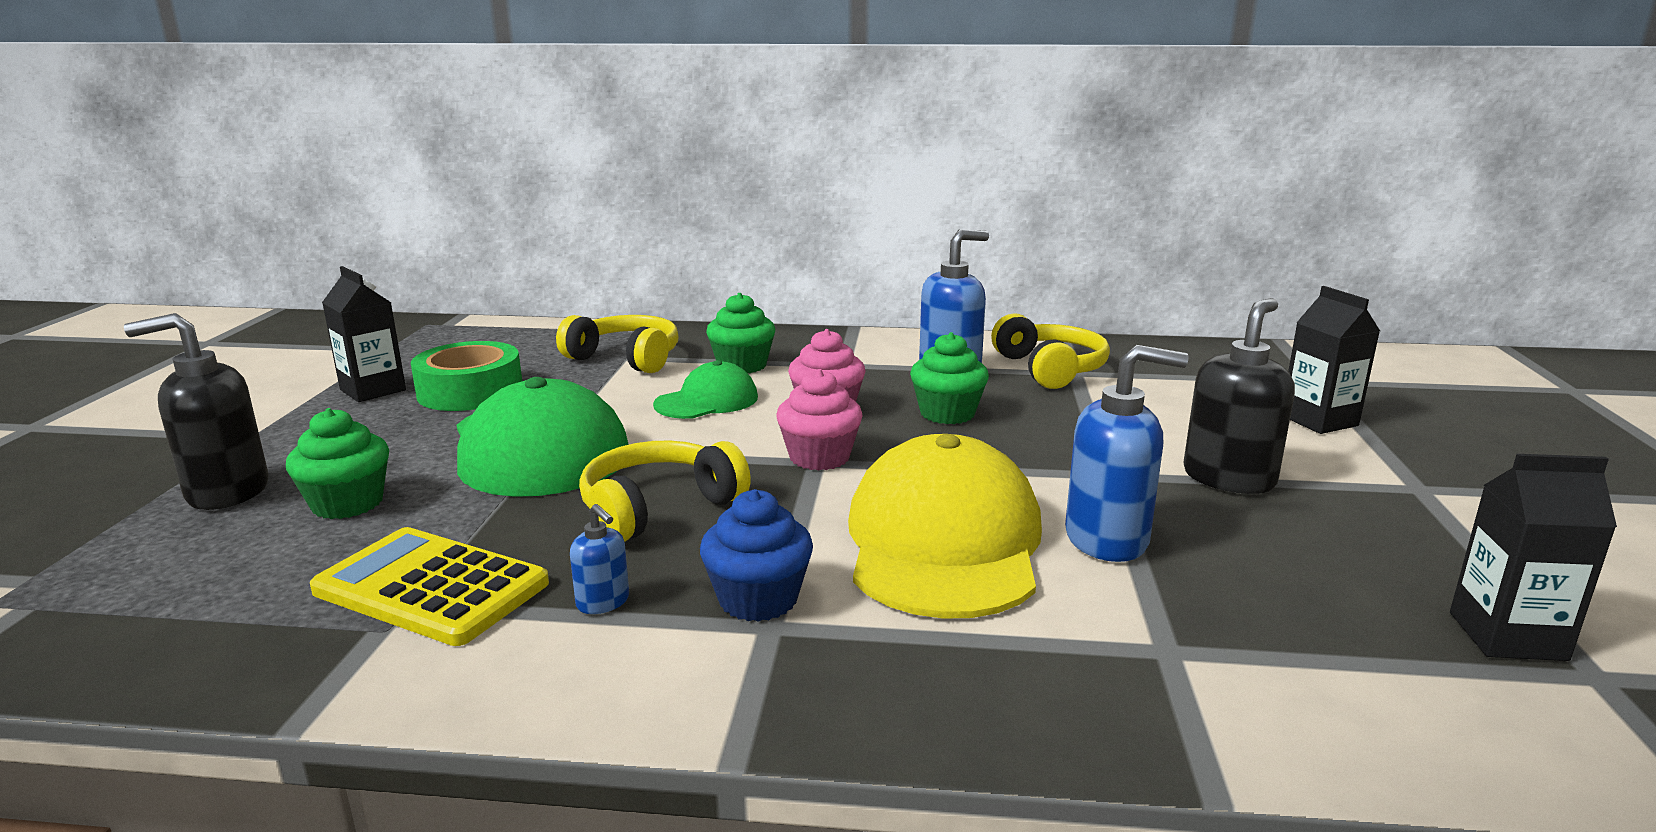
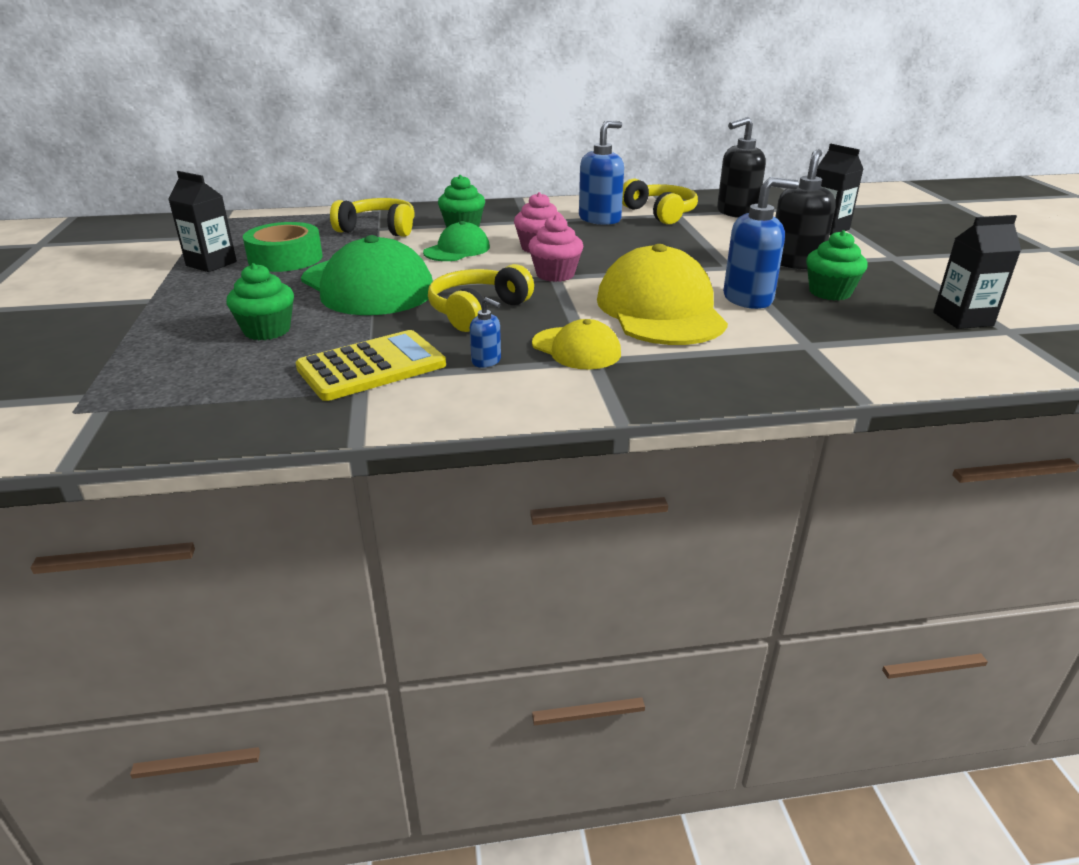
camera: 15 degrees left, 10 degrees up
black soap dispenser [124,313,269,510] -> black soap dispenser moved to [717,117,766,218]
yellow calculator [310,527,549,646] -> yellow calculator turned 135 degrees clockwise [295,330,446,401]
blue cupcake [700,489,813,622] -> yellow cap [532,319,621,370]
green cupcake [910,332,989,424] -> green cupcake moved to [806,230,868,300]

